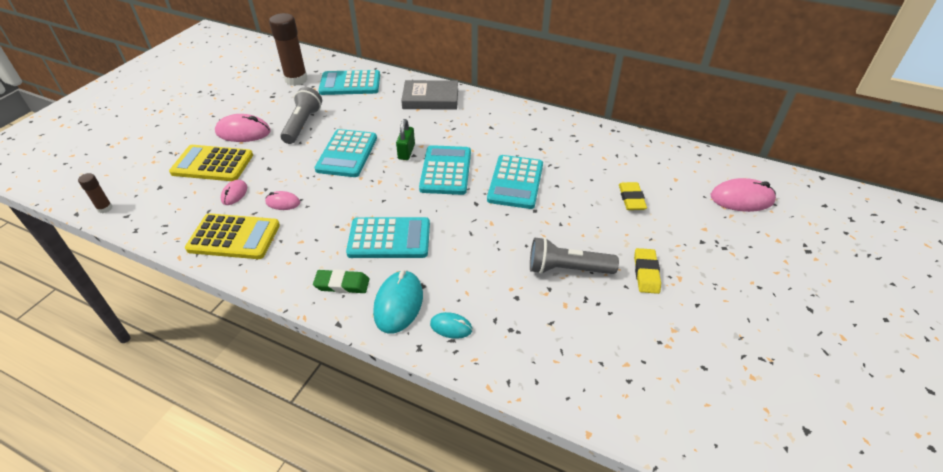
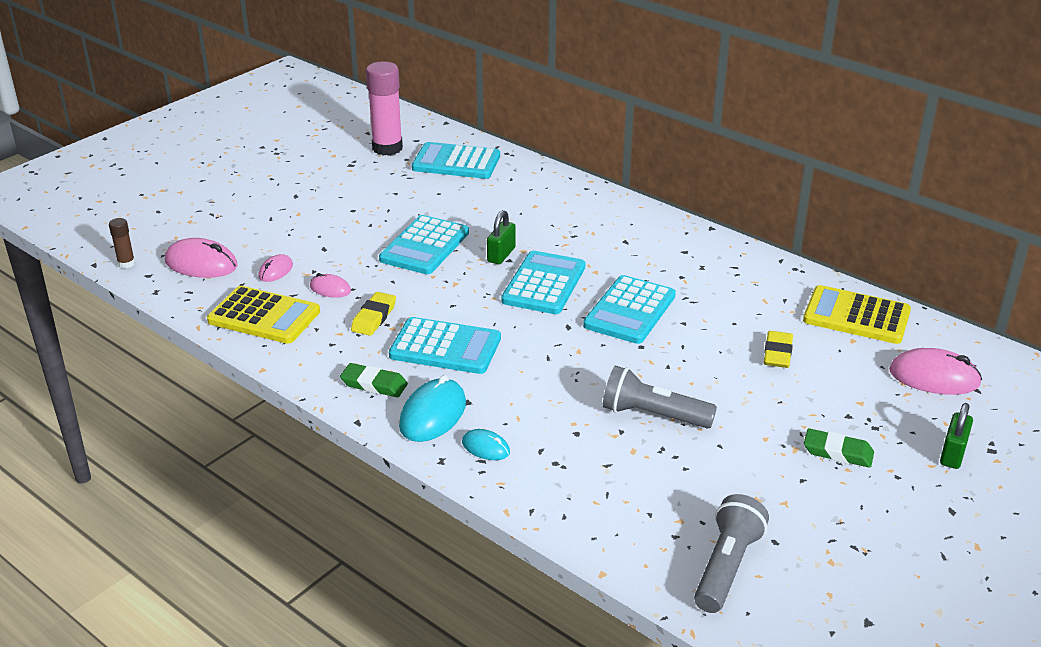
camera: 15 degrees right, 10 degrees down
yellow calculator [169,145,253,181] -> yellow calculator moved to [803,285,911,344]
pink mouse [215,114,271,142] -> pink mouse moved to [165,238,238,278]
brown glue stick [269,13,308,86] -> pink glue stick [366,61,403,156]
grey flashlight [280,87,322,144] -> grey flashlight moved to [694,494,769,613]
grey book [401,80,458,110] -> none
yellow eraser [634,248,661,294] -> yellow eraser moved to [351,292,396,336]
none -> green eraser [804,428,874,468]
none -> green padlock [940,403,973,469]

